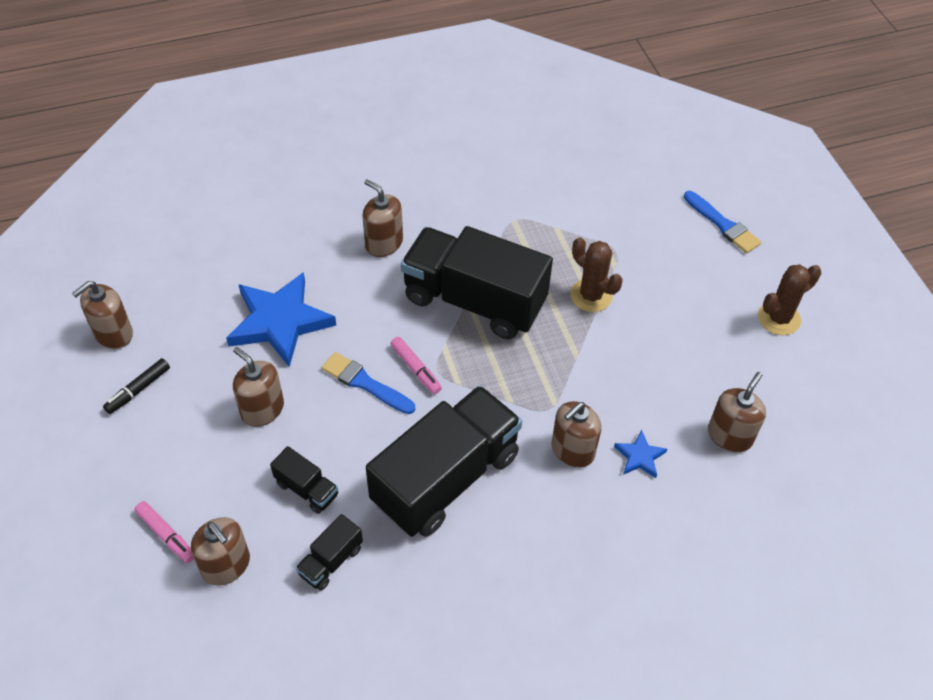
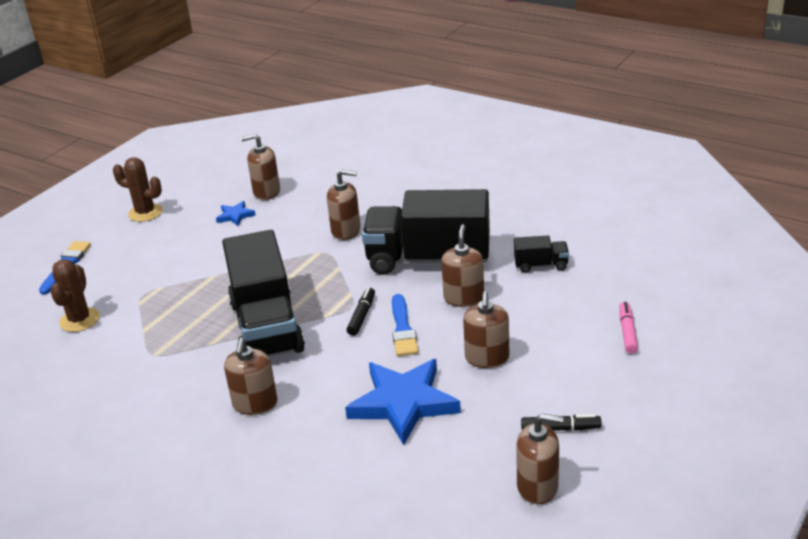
camera: 125 degrees left, 20 degrees down
brown soap dispenser [191,517,250,586] -> brown soap dispenser moved to [441,224,484,307]
black truck [270,446,338,514] -> none
pink marker [391,337,442,394] -> black marker [347,287,375,336]
brown cactus [570,237,623,312] -> brown cactus moved to [50,259,99,332]
blue star [614,430,667,478] -> blue star moved to [216,201,256,226]

